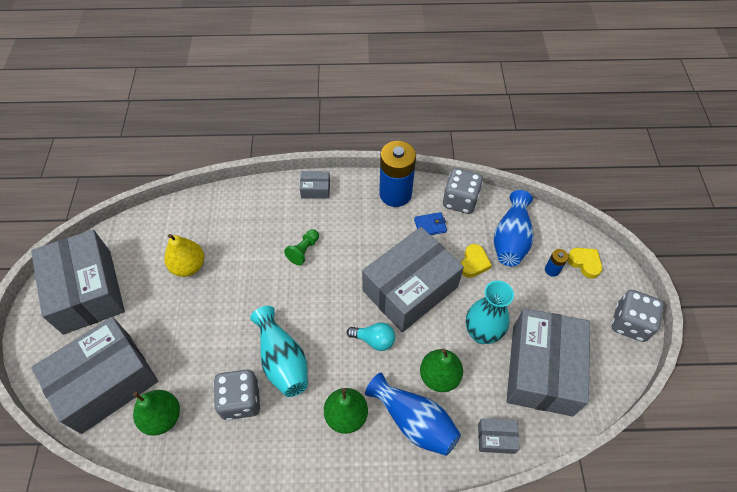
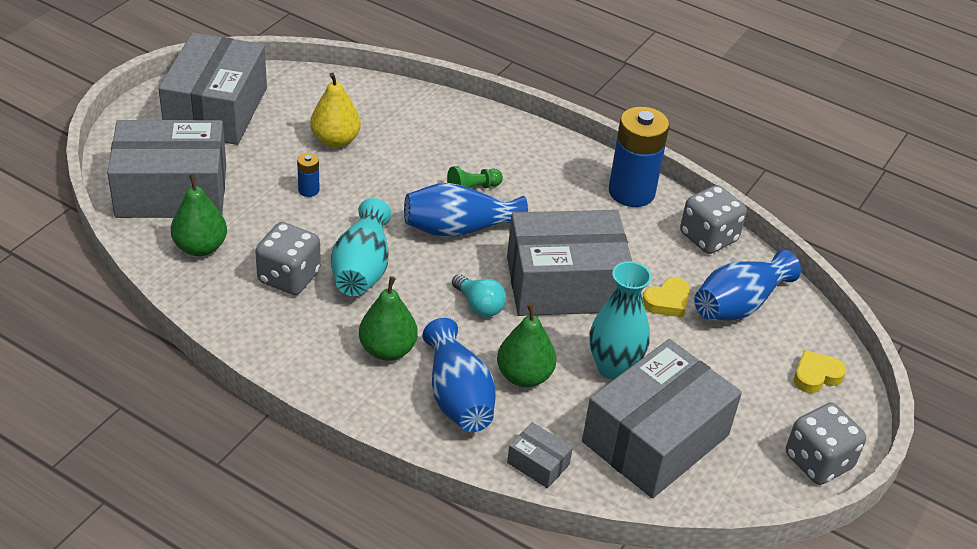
camera: 30 degrees right, 15 degrees down
grey box [300,171,330,199] -> none
blue wallet [414,212,447,235] -> none
blue battery [545,249,569,277] -> blue battery moved to [297,153,320,197]
yellow heart [567,248,602,279] -> yellow heart turned 105 degrees counterclockwise [794,350,846,393]
none -> blue vase [404,183,528,238]

